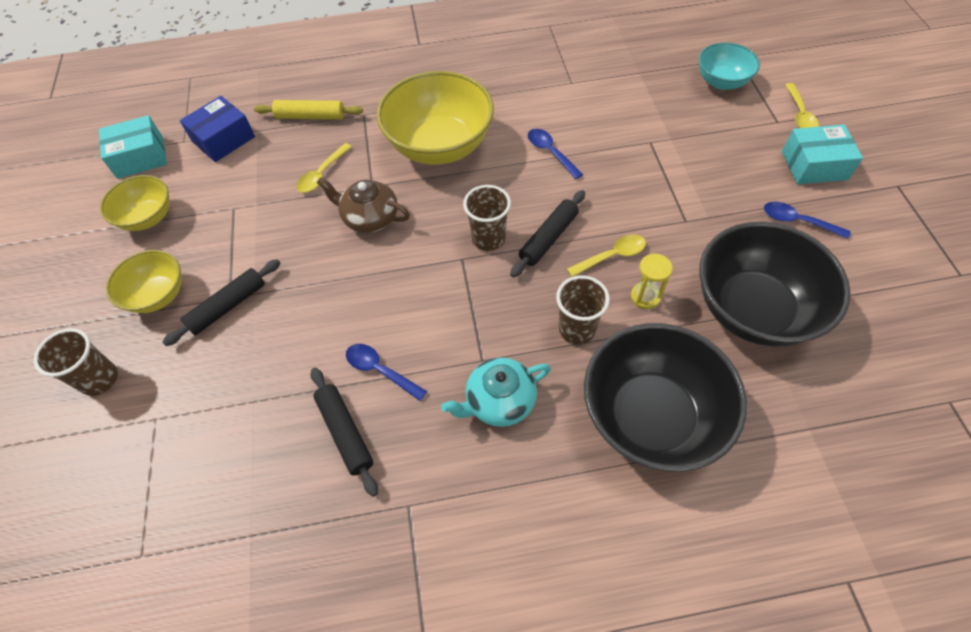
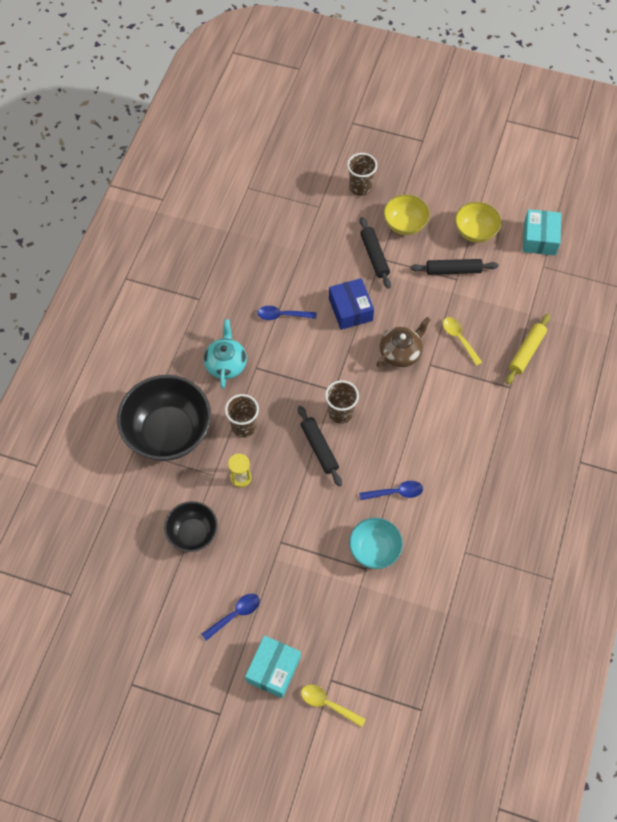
camera: 115 degrees right, 5 degrees up
blue box [180,96,255,162] -> blue box moved to [329,278,374,330]
black rolling pin [311,368,378,497] -> black rolling pin moved to [410,259,499,275]
blue spoon [346,344,427,401] -> blue spoon turned 150 degrees counterclockwise [257,306,316,320]
yellow bowl [377,71,494,165] -> none
yellow spoon [567,234,646,277] -> none
turquoise bowl [699,42,760,90] -> turquoise bowl moved to [349,518,403,569]
black bowl [700,222,851,347] -> black bowl [164,501,218,552], size x0.55

